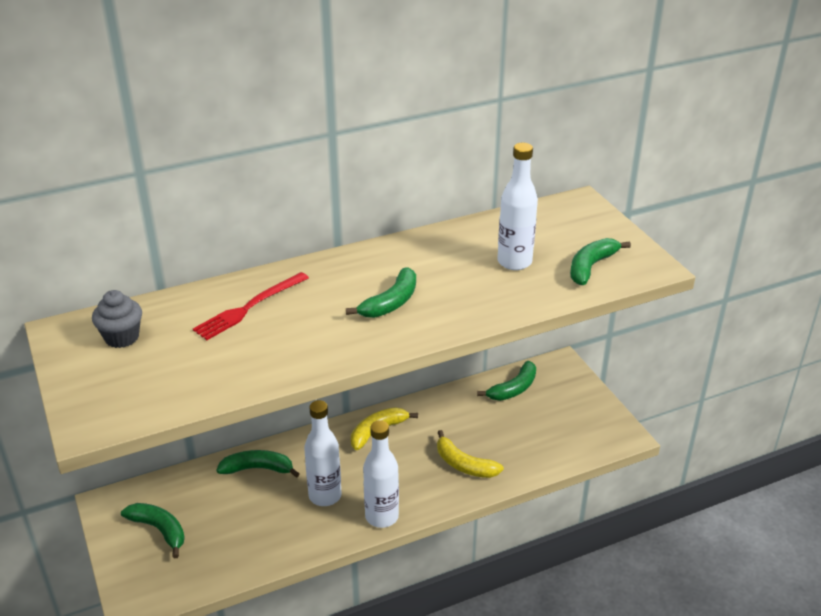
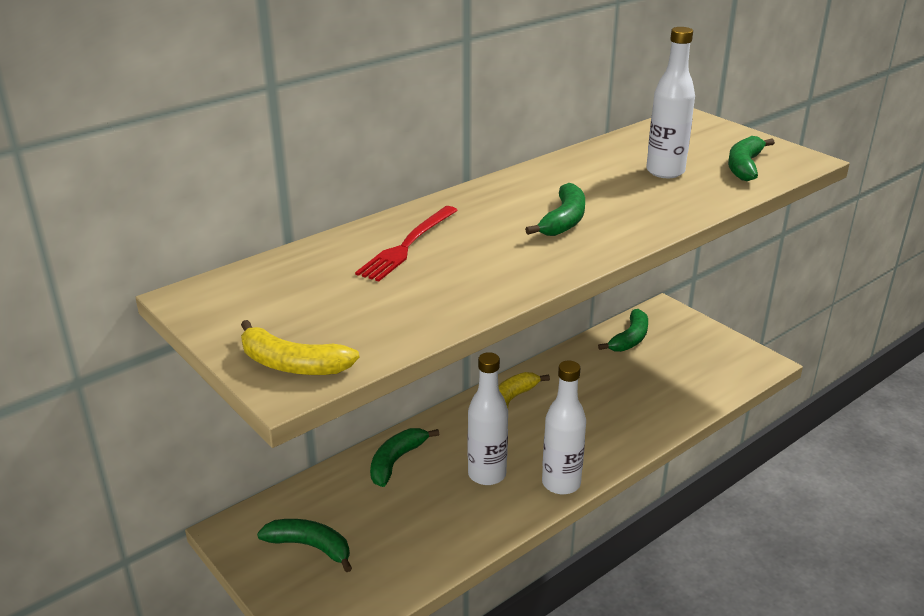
camera: 15 degrees left, 5 degrees down
grey cupcake [92,290,142,348] -> none
green banana [216,450,300,478] -> green banana turned 45 degrees counterclockwise [370,428,439,487]
yellow banana [437,430,504,478] -> yellow banana moved to [241,320,359,375]

